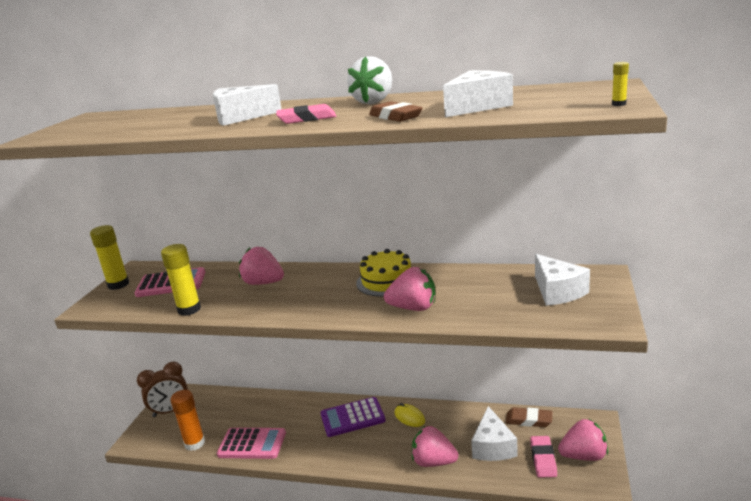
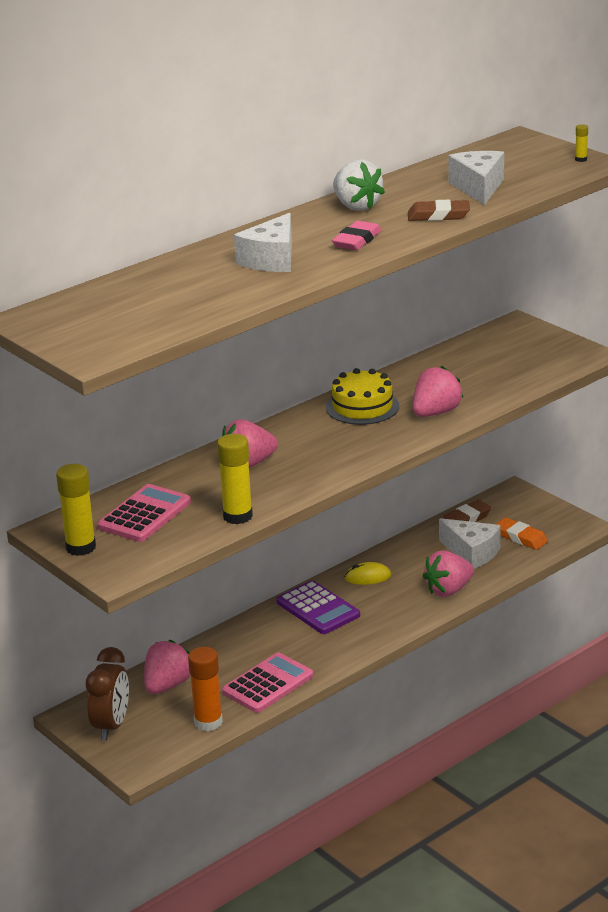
camera: 55 degrees left, 5 degrees up
purple calculator [321,397,386,437] -> purple calculator turned 60 degrees counterclockwise [276,580,360,634]
pink eraser [530,436,557,477] -> orange eraser [496,517,548,550]
white cheese [535,254,590,306] -> none
pink strawberry [558,419,608,461] -> pink strawberry moved to [144,640,191,694]

